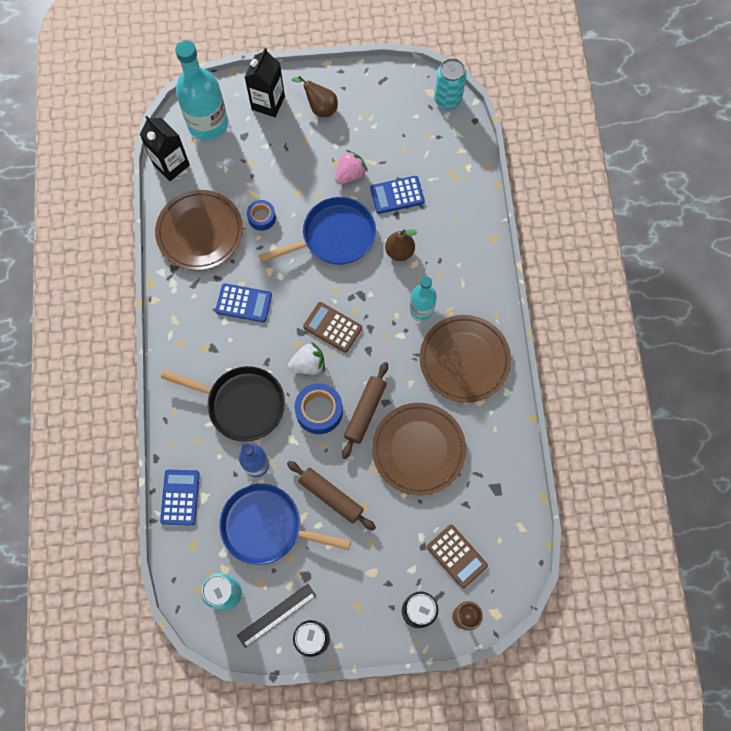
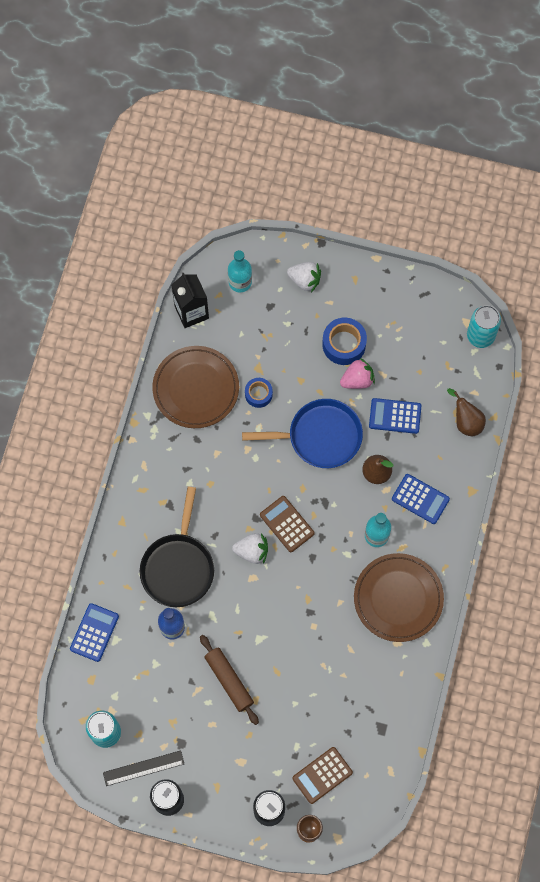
camera: 20 degrees right, 0 degrees up
black pan [161,366,285,442] -> black pan turned 60 degrees clockwise [140,486,214,607]
turquoise bottle [175,40,228,140] -> turquoise bottle [228,250,252,292], size x0.56
blue calculator [216,283,272,322] -> blue calculator moved to [392,474,450,524]
blue pan [219,484,351,565] -> none
black carton [245,48,285,117] -> white strawberry [287,262,321,293]
brown pear [292,76,338,117] -> brown pear moved to [447,388,486,436]
blue tape [295,383,343,434] -> blue tape moved to [322,318,367,365]
brown rolling pin [342,362,388,459] -> none
brown plate [372,403,466,496] -> none
brown calculator [427,525,488,588] -> brown calculator turned 75 degrees clockwise [292,747,353,804]

